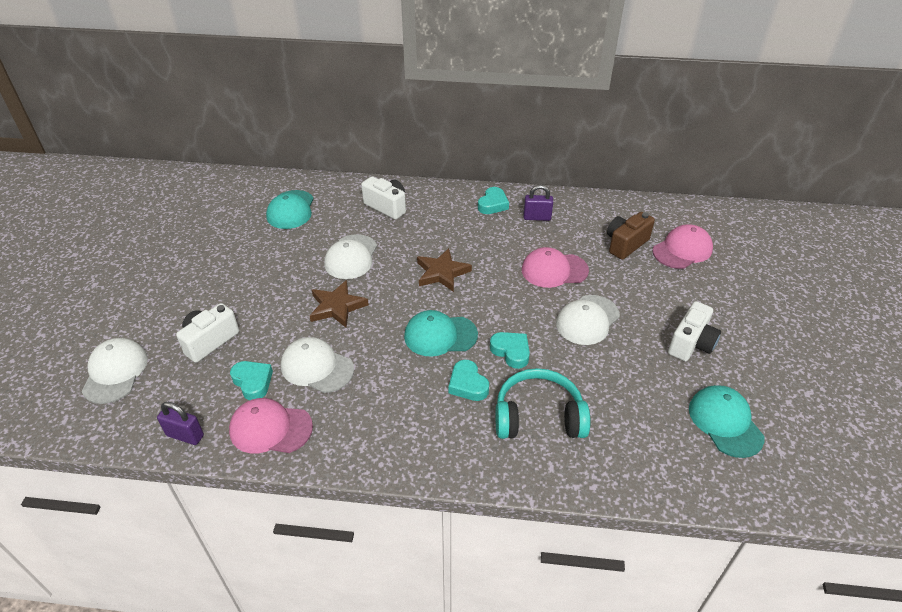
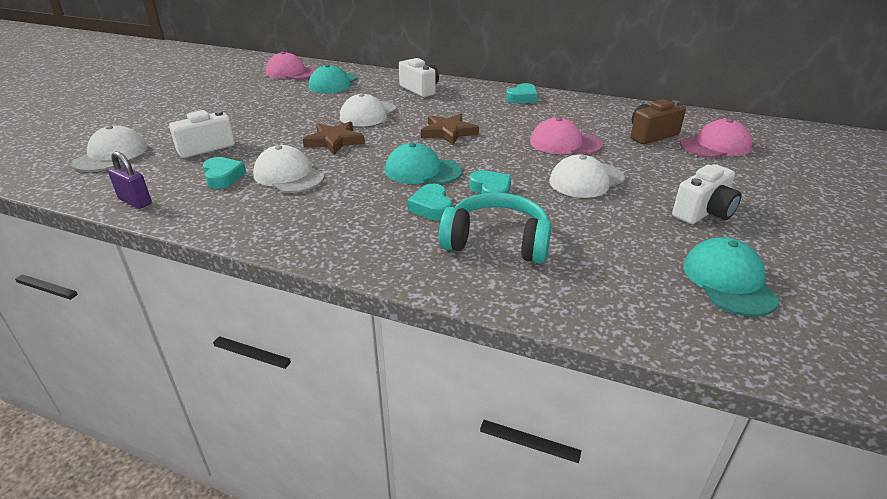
camera: 15 degrees right, 10 degrees down
pink cap [229,398,313,454] -> pink cap moved to [266,52,316,80]
purple padlock [523,185,553,221] -> none

